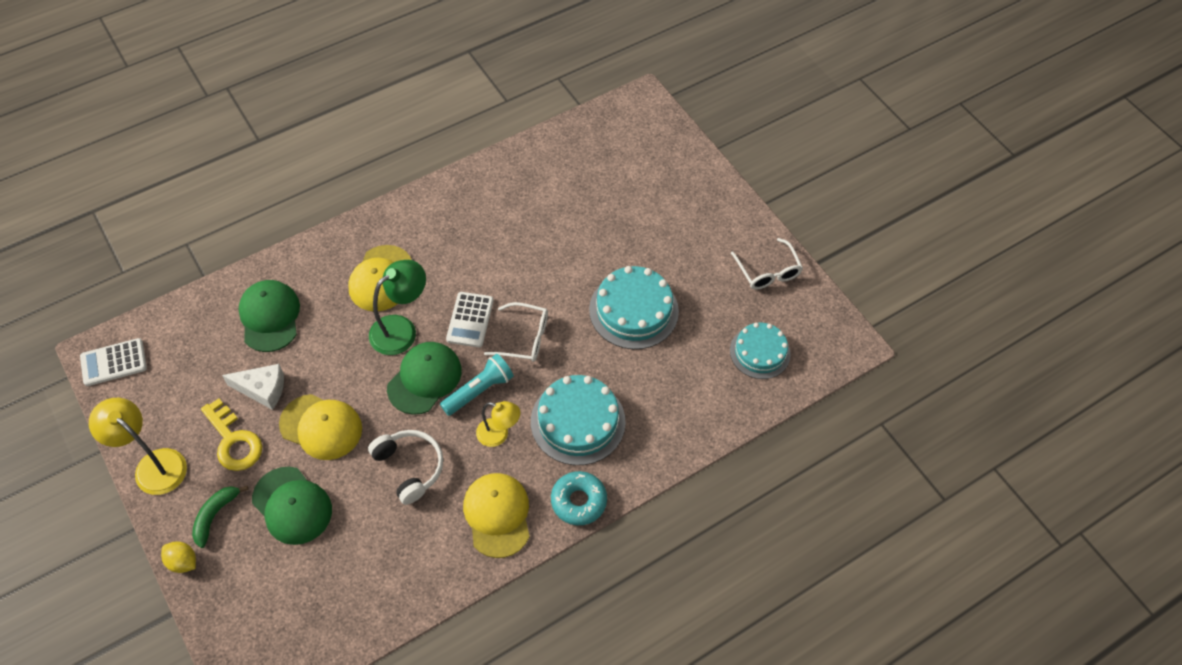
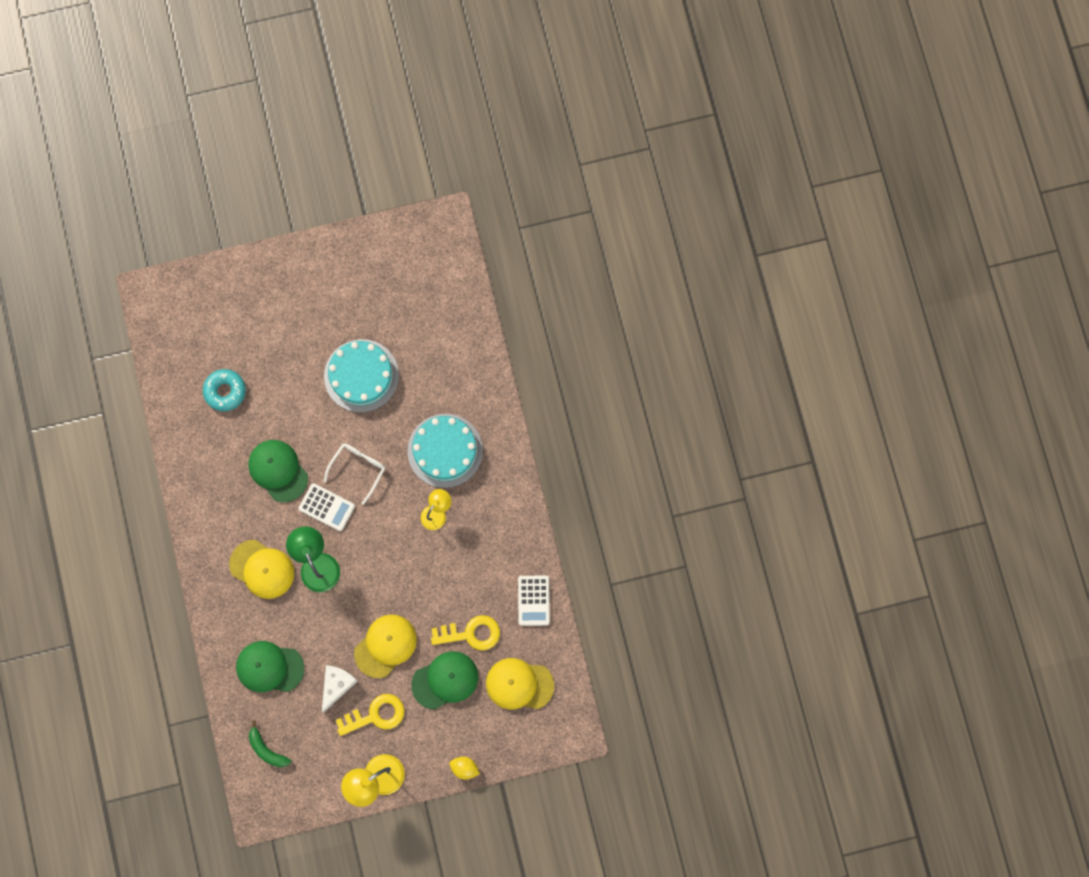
camera: 70 degrees left, 20 degrees up
white calculator [80,338,147,386] -> white calculator moved to [518,575,550,626]
yellow lemon [161,541,196,573] -> yellow lemon turned 60 degrees clockwise [450,757,480,780]
green banana [192,486,249,548] -> green banana moved to [249,721,291,767]
white headphones [368,430,443,505] -> none
green cap [387,342,462,415] -> green cap moved to [248,440,308,502]
turquoise flashlight [440,354,514,416] -> none
yellow cap [463,473,530,558] -> yellow cap moved to [486,658,554,709]
turquoise donut [551,471,607,525] -> turquoise donut moved to [203,369,246,411]
turquoise cake [730,323,791,379] -> none
white glasses [731,238,803,290] -> none
none -> yellow key [431,615,500,651]

